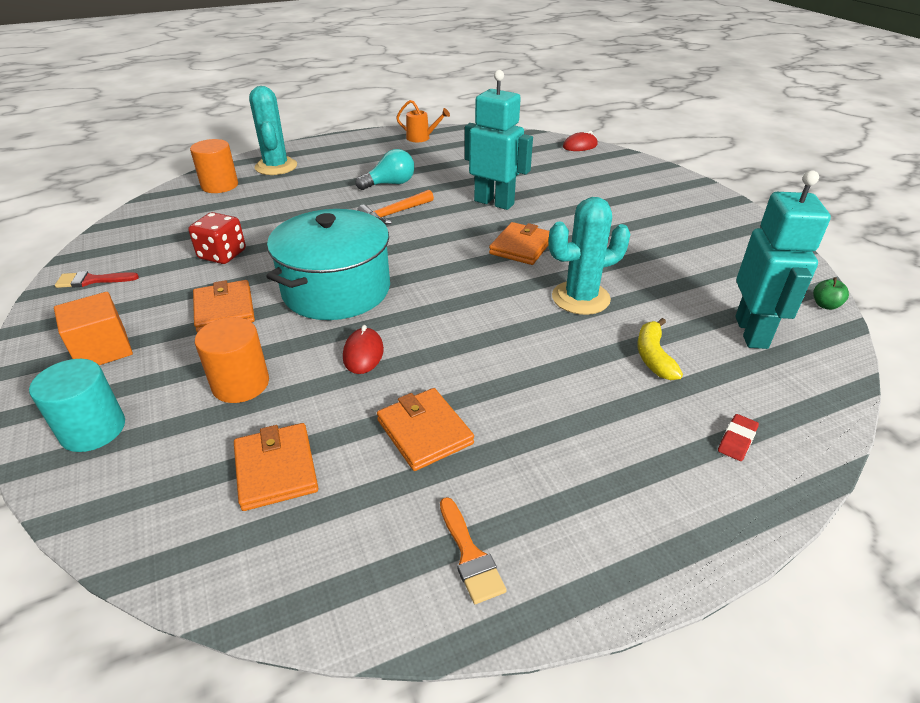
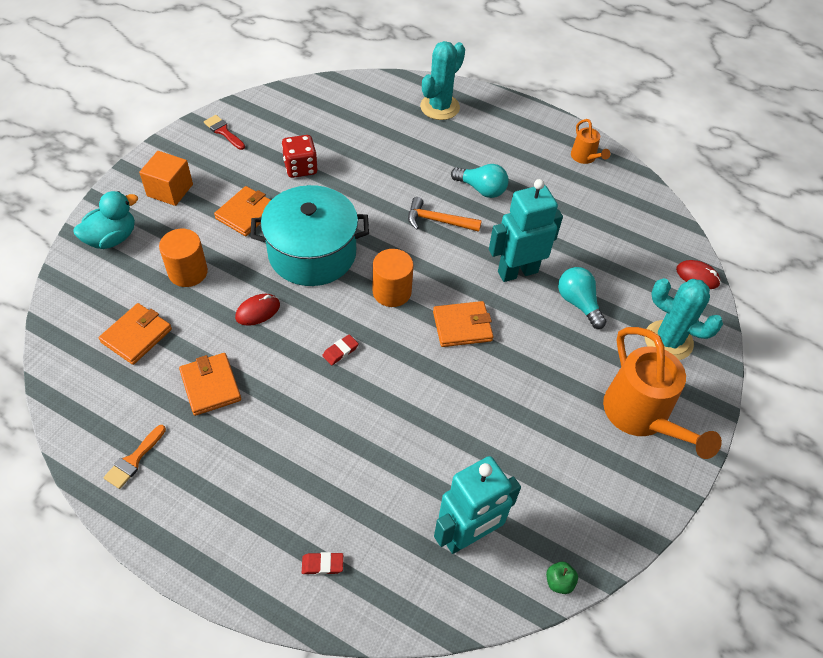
camera: 50 degrees right, 15 degrees up
turquoise cylinder [29,359,125,452] -> turquoise duck [73,191,138,249]
orange cylinder [190,139,238,193] -> orange cylinder moved to [373,249,413,307]
orange wallet [377,388,474,471] -> orange wallet turned 45 degrees counterclockwise [179,353,241,416]
turquoise robot [465,70,533,210] -> turquoise robot turned 105 degrees counterclockwise [489,179,563,282]
turquoise cactus [549,197,630,315] -> turquoise cactus moved to [645,278,723,360]
yellow banana [637,318,683,380] -> none
none -> red eraser [322,334,359,365]
none -> turquoise light bulb [558,267,606,329]
none -> orange watering can [603,327,722,459]

